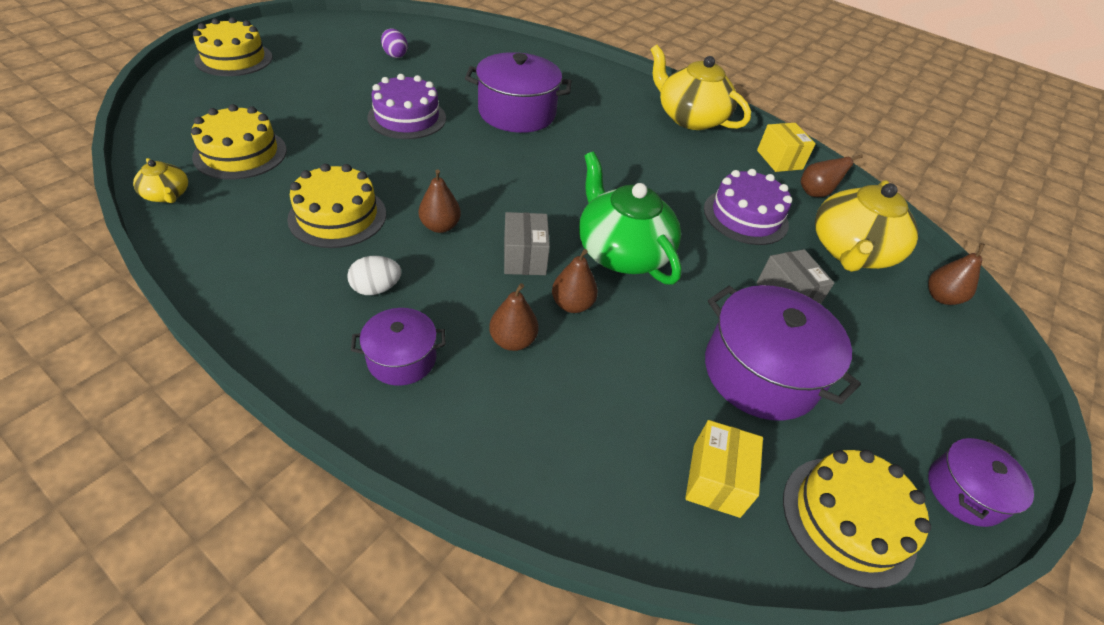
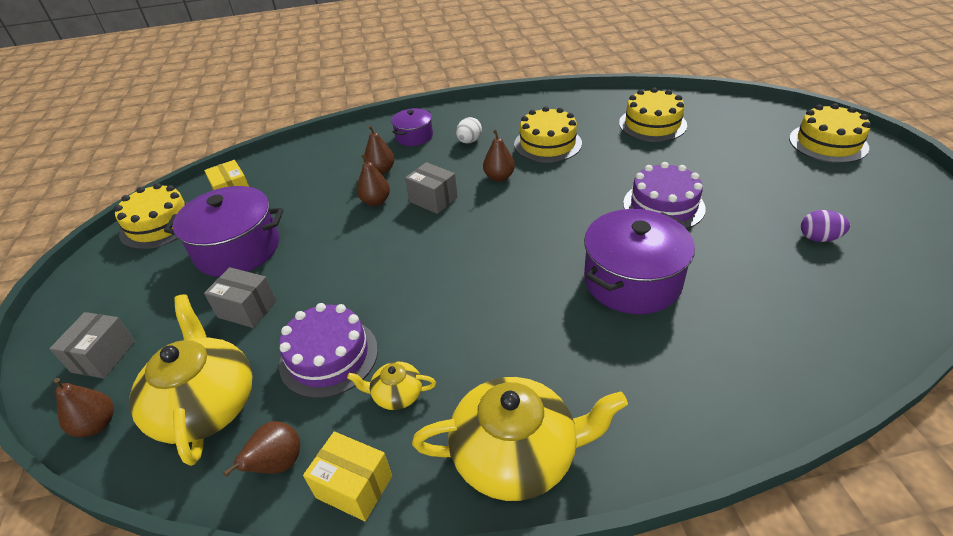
camera: 140 degrees right, 5 degrees down
yellow teapot [133,158,188,203] -> yellow teapot moved to [347,361,436,410]
green teapot [579,152,682,285] -> none
purple pot [928,438,1034,527] -> none
none -> grey box [49,312,136,378]

